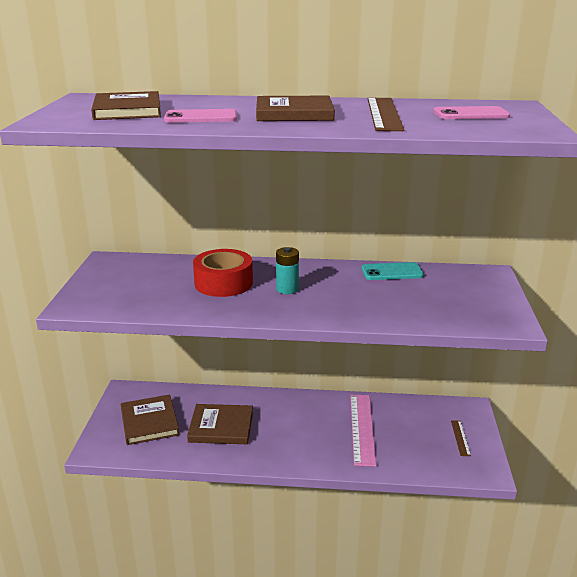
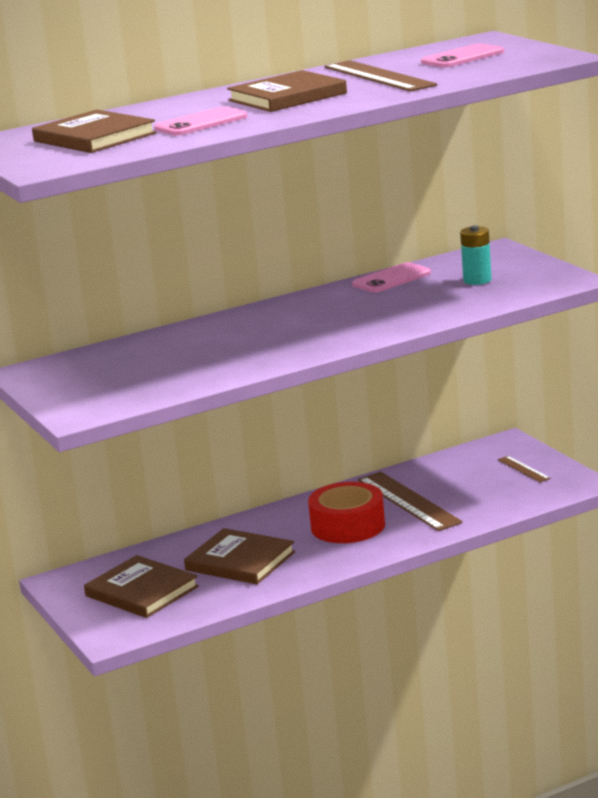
camera: 30 degrees left, 5 degrees down
brown book [187,404,253,444] -> brown book turned 60 degrees clockwise [184,528,295,584]
red tape [193,249,253,297] -> red tape moved to [308,482,385,543]
turquoise battery [276,247,299,294] -> turquoise battery moved to [460,225,492,285]
pink ruler [350,395,376,467] -> brown ruler [358,472,463,531]
turquoise phone [362,262,424,280] -> pink phone [352,262,431,293]

